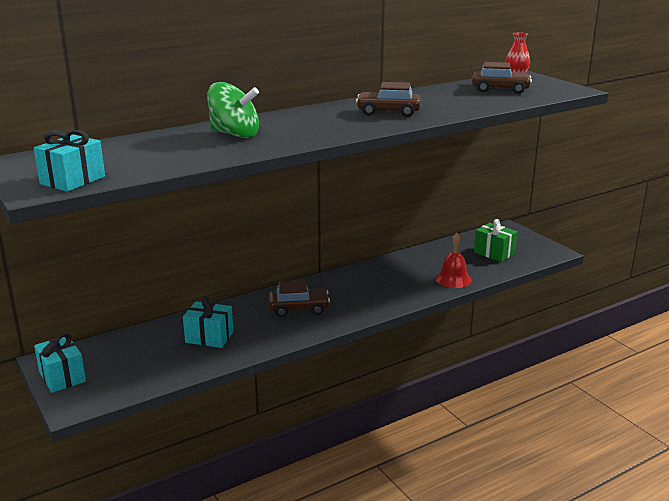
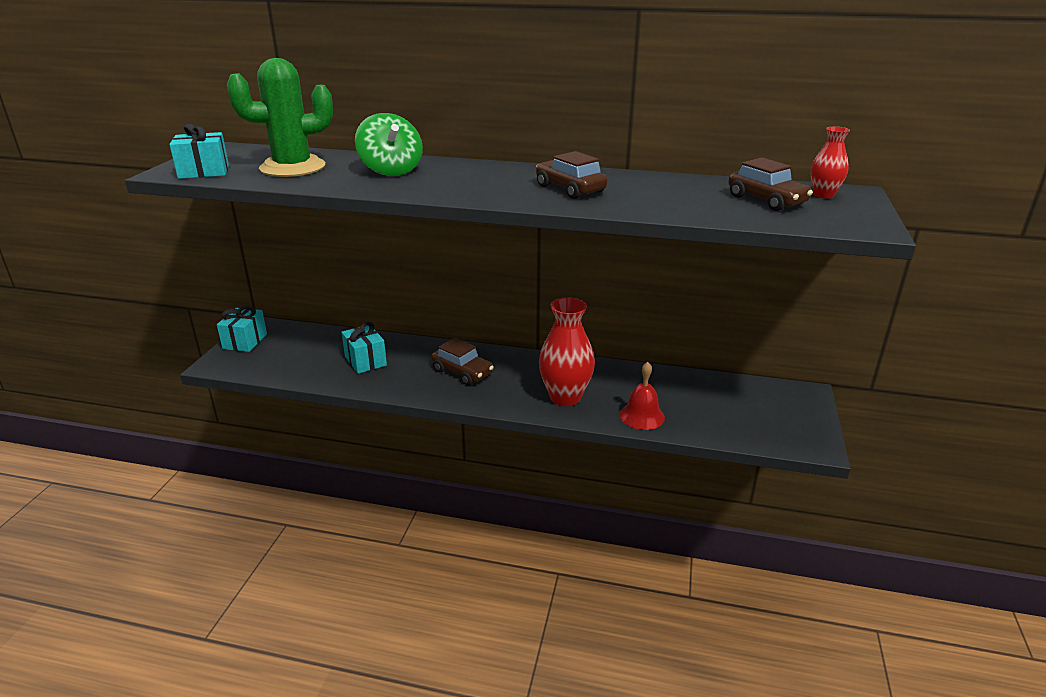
camera: 45 degrees right, 5 degrees up
green gift [474,219,517,262] -> none
none -> green cactus [227,58,333,177]
none -> red vase [539,297,595,406]

